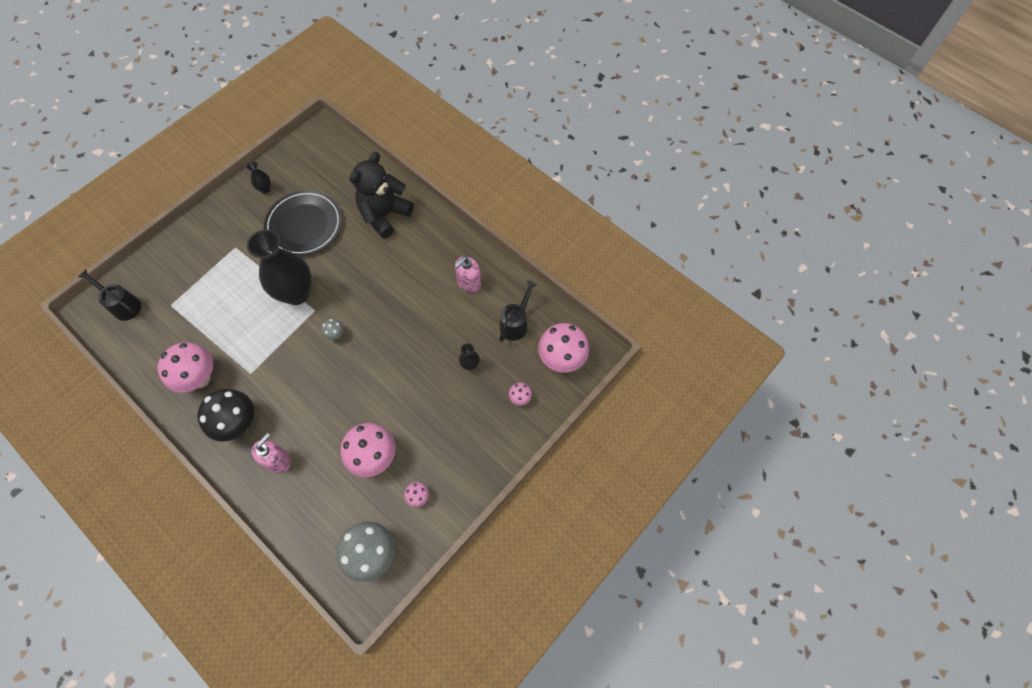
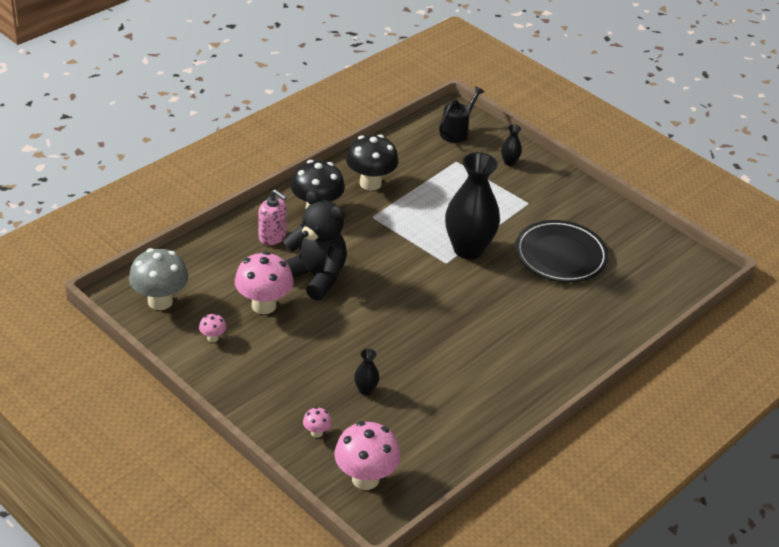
camera: 90 degrees right, 25 degrees down
pink mushroom [158,342,213,393] -> black mushroom [346,134,399,191]
black vase [246,161,271,193] -> black vase moved to [501,125,522,166]
grey mushroom [321,319,344,340] -> none
black teddy bear [349,152,414,239] -> black teddy bear moved to [283,191,347,300]
pink soap dispenser [455,256,481,293] -> none
black watering can [499,280,537,342] -> none

